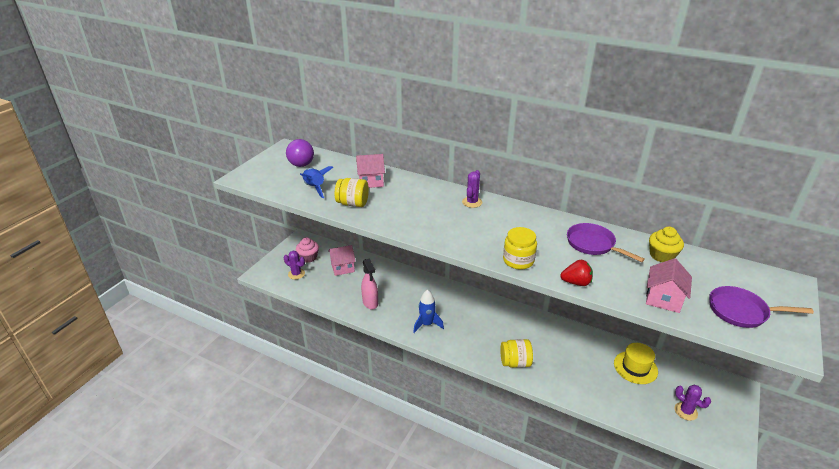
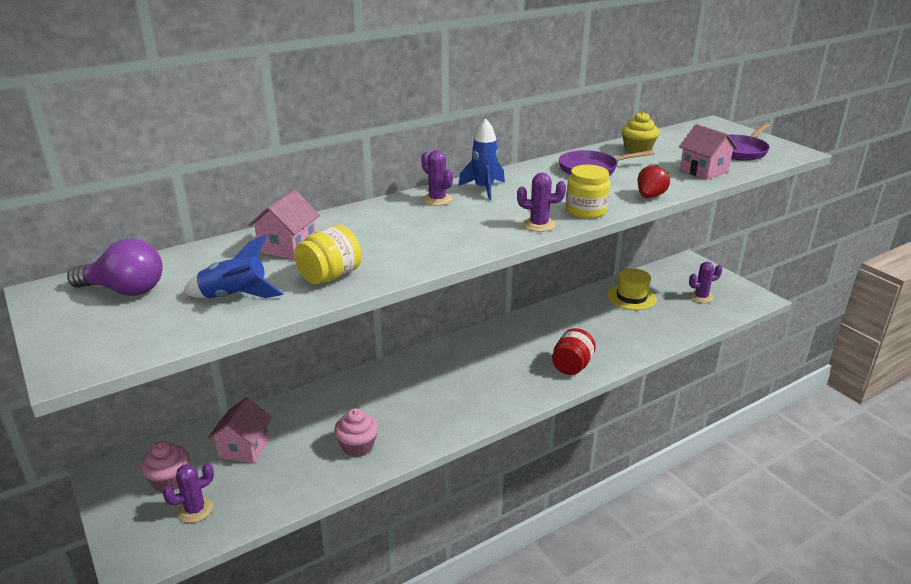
camera: 60 degrees left, 5 degrees down
pink spray bottle [361,258,378,309] -> pink cupcake [334,408,378,457]
blue rocket [413,290,444,333] -> blue rocket moved to [458,119,505,200]
yellow jar [500,339,533,368] -> red jar [552,328,596,375]
none -> purple cactus [517,172,566,232]

